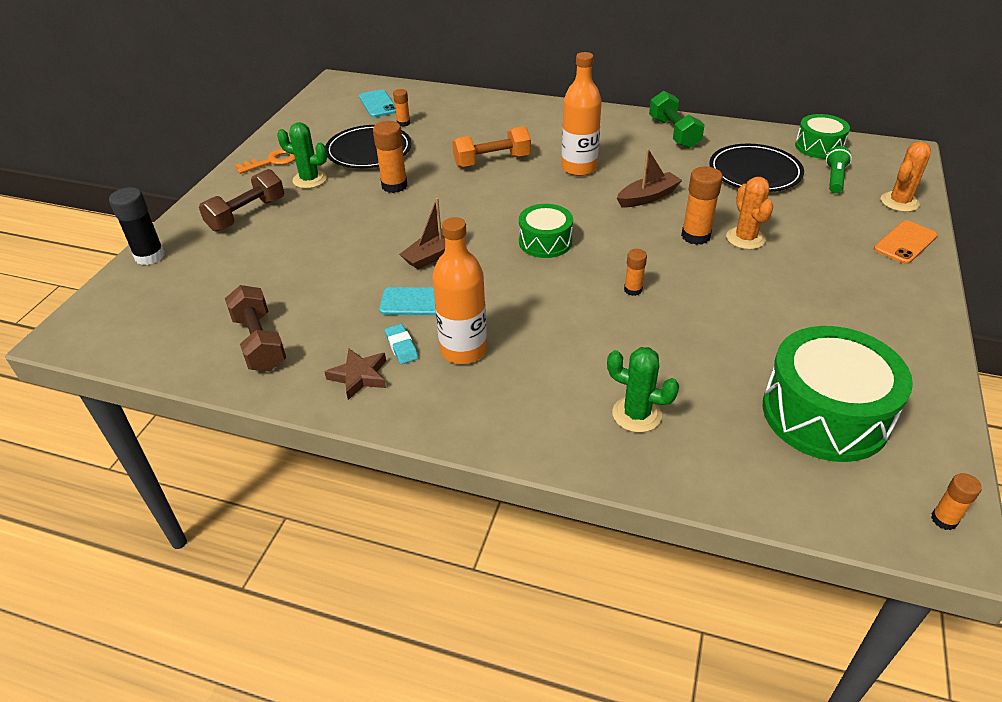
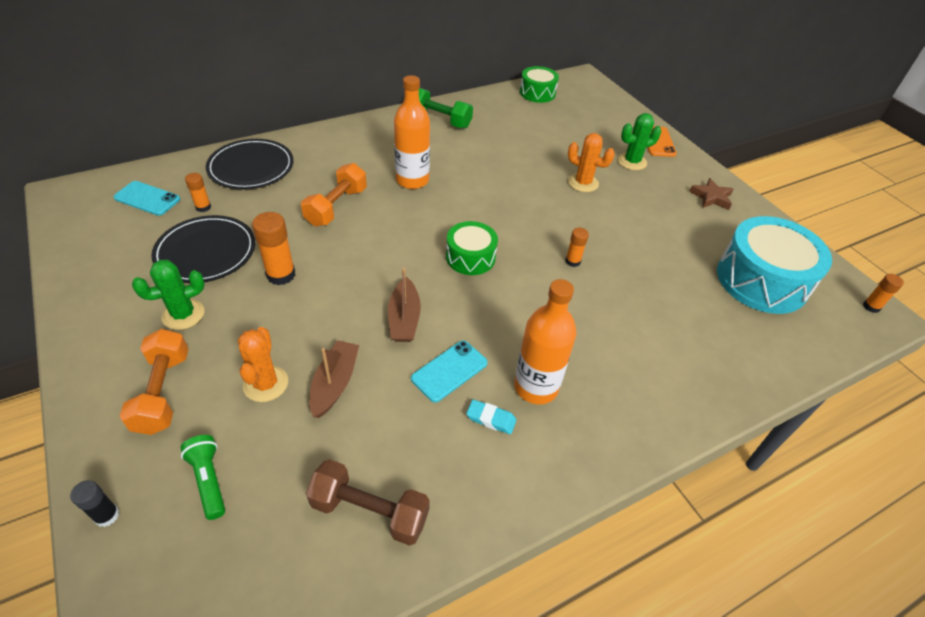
camera: 50 degrees left, 5 degrees up
black glue stick [109,187,165,265] -> black glue stick [70,480,120,527], size x0.58
brown dumbbell [199,169,284,232] -> orange dumbbell [120,329,188,435]
orange key [235,149,295,174] -> none
brown star [324,349,386,400] -> brown star moved to [689,178,733,210]
green cactus [607,347,679,433] -> green cactus moved to [618,113,661,170]
brown boat [617,148,682,207] -> brown boat moved to [309,340,359,418]
orange glue stick [681,167,723,245] -> none
black plate [709,144,804,192] -> black plate moved to [206,139,294,189]
green drum [762,326,913,462] -> turquoise drum [717,216,832,314]
green flashlight [826,146,852,193] -> green flashlight moved to [180,435,225,520]
orange cactus [881,141,931,212] -> orange cactus moved to [238,327,288,402]

